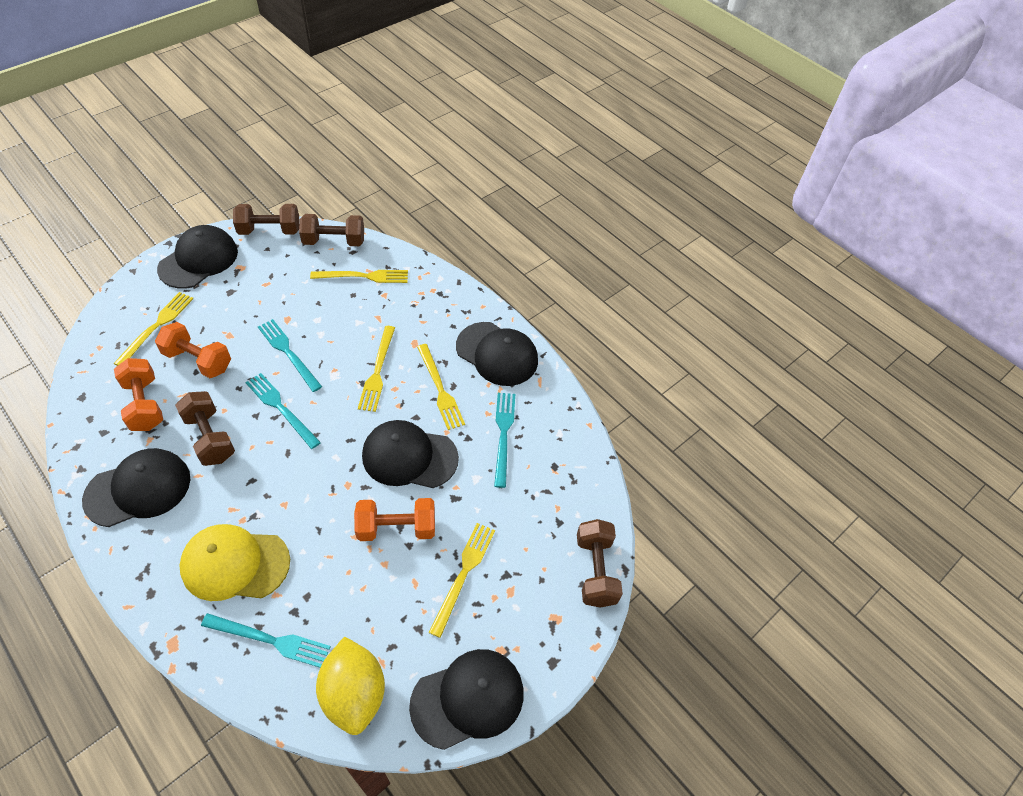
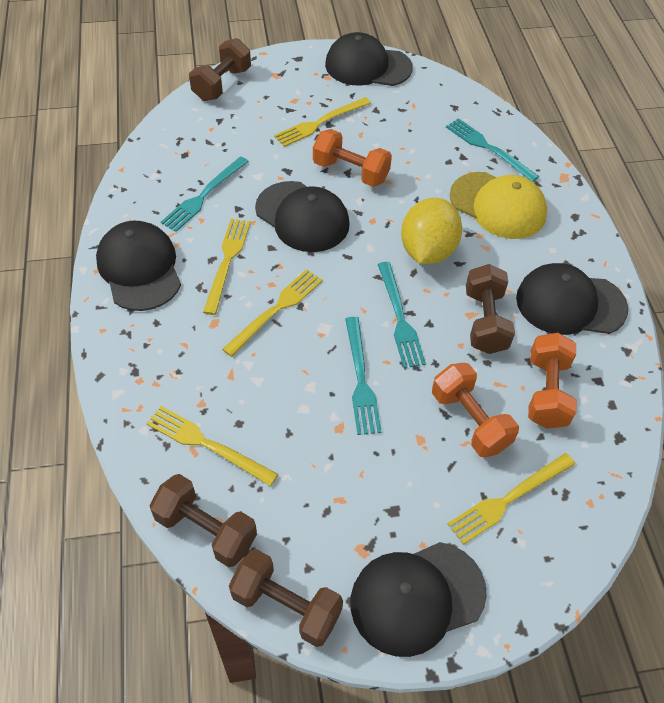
camera: 145 degrees left, 0 degrees up
yellow lemon [316,636,385,735] -> yellow lemon moved to [401,198,462,264]

